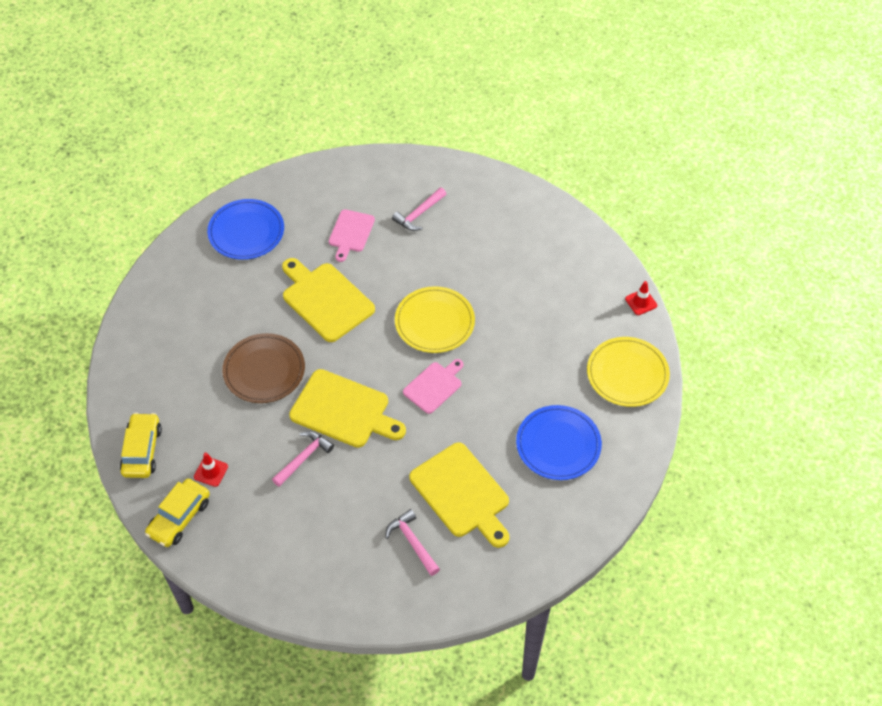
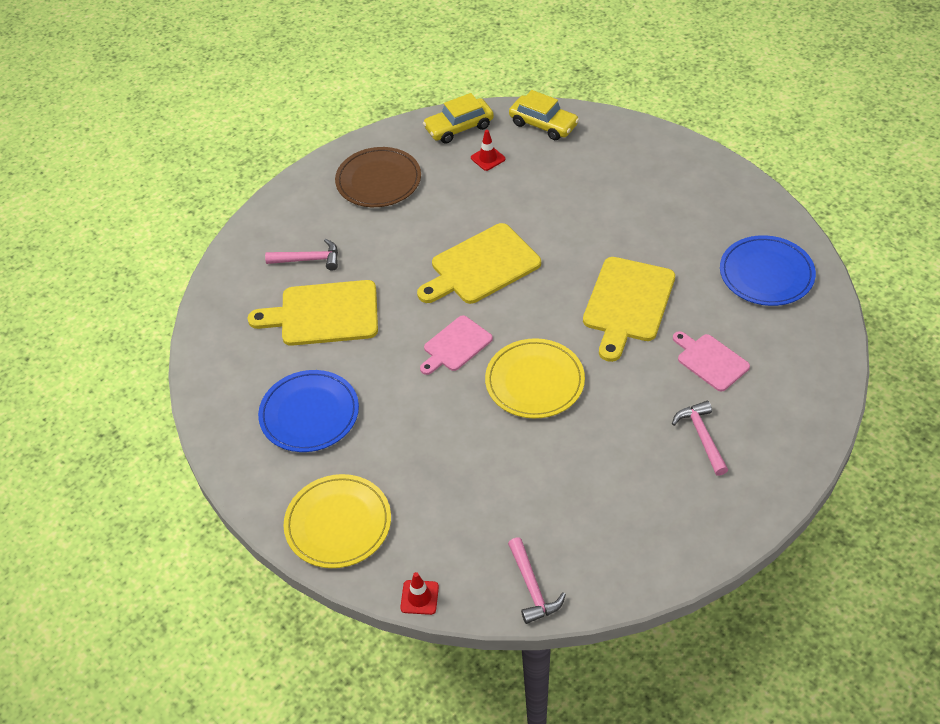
camera: 125 degrees right, 5 degrees down
yellow car [145,479,210,547] -> yellow car turned 90 degrees counterclockwise [423,93,494,143]
brown plate [222,333,305,403] -> brown plate moved to [335,147,421,207]
pink hammer [272,431,334,487] -> pink hammer moved to [508,537,566,624]
yellow cutting board [282,258,375,342] -> yellow cutting board turned 120 degrees clockwise [583,257,675,362]
pink cutting board [403,359,463,414] -> pink cutting board turned 60 degrees clockwise [420,315,493,375]

